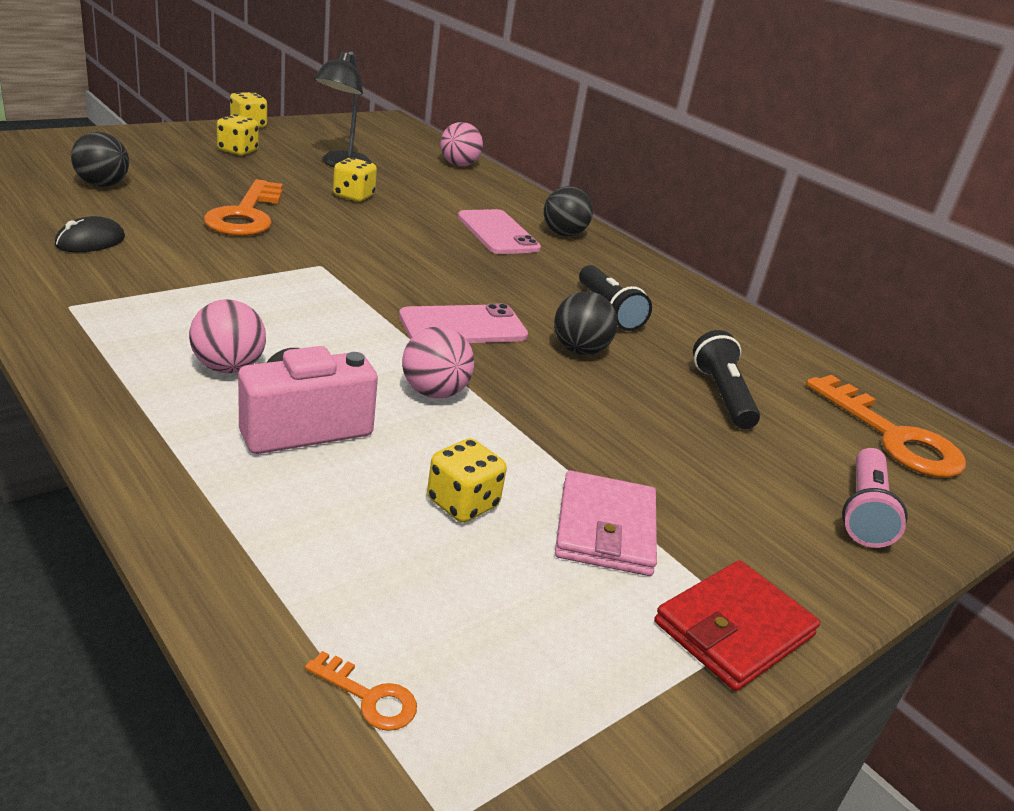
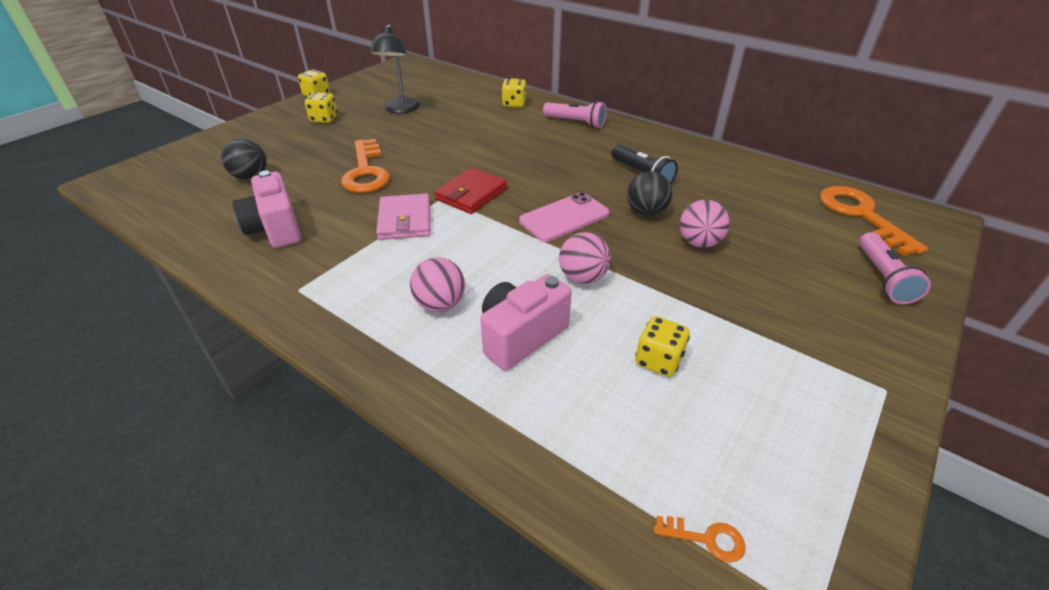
camera: 10 degrees left, 10 degrees up
black mouse [55,216,125,252] -> pink camera [233,170,301,248]
yellow dice [333,157,377,202] -> yellow dice moved to [501,78,526,107]
pink ball [440,122,483,166] -> pink ball moved to [680,200,730,248]
pink phone [458,209,541,254] -> none
black ball [544,186,593,236] -> pink flashlight [543,101,607,128]
pink wallet [555,471,657,576] -> pink wallet moved to [376,194,430,240]
red wallet [654,560,820,691] -> red wallet moved to [434,167,508,214]
black flashlight [693,330,760,429] -> none
orange key [806,375,966,478] -> orange key turned 150 degrees counterclockwise [820,186,928,256]

